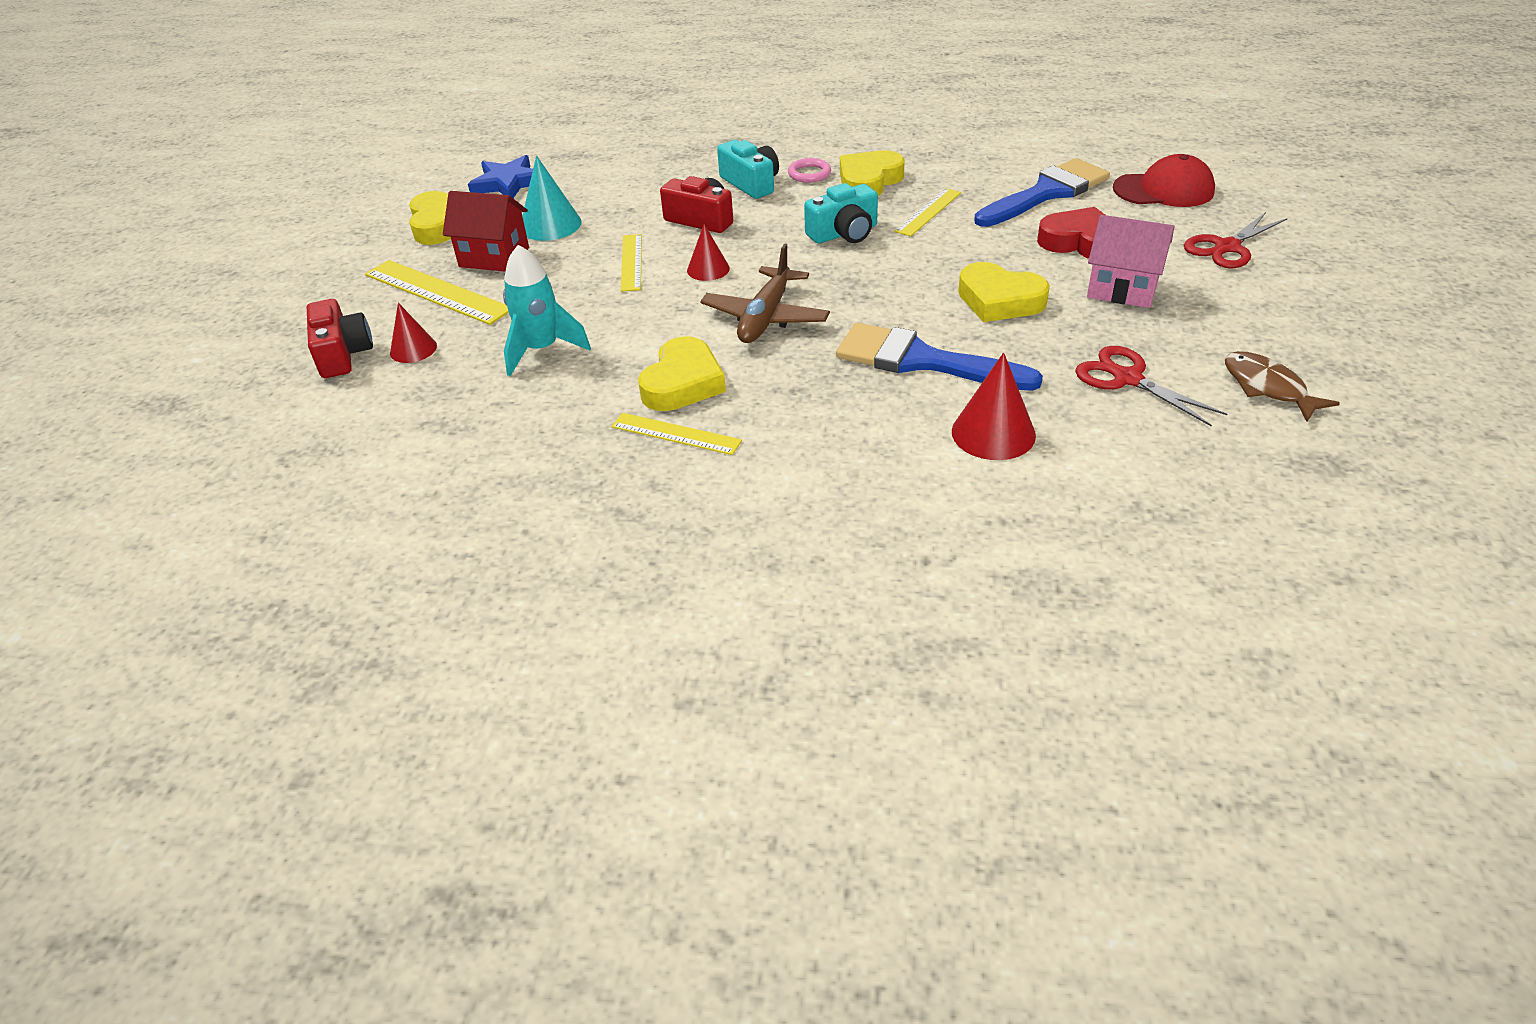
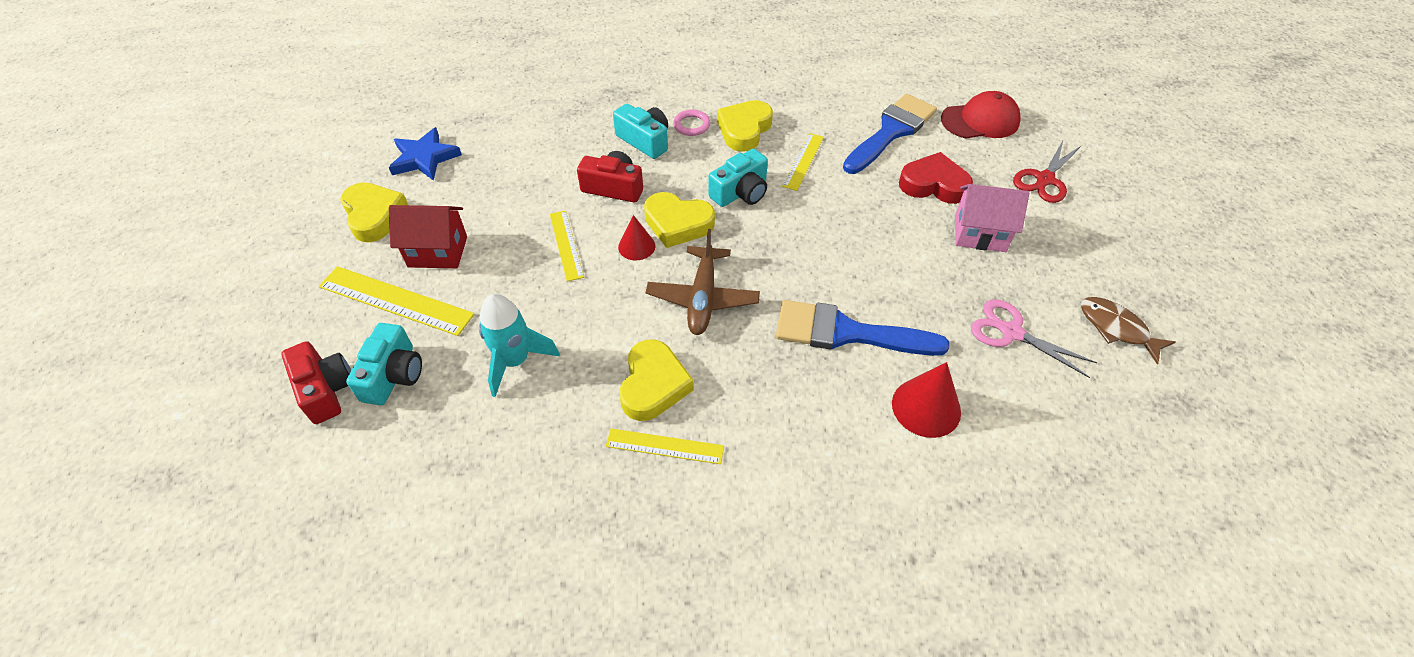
camera: 15 degrees left, 10 degrees up
red cone [390,303,437,363] -> turquoise camera [346,323,422,405]
turquoise cone [522,156,582,241] -> none
yellow heart [958,262,1050,322] -> yellow heart moved to [644,192,715,248]
red scissors [1075,346,1227,427] -> pink scissors [971,299,1097,378]

